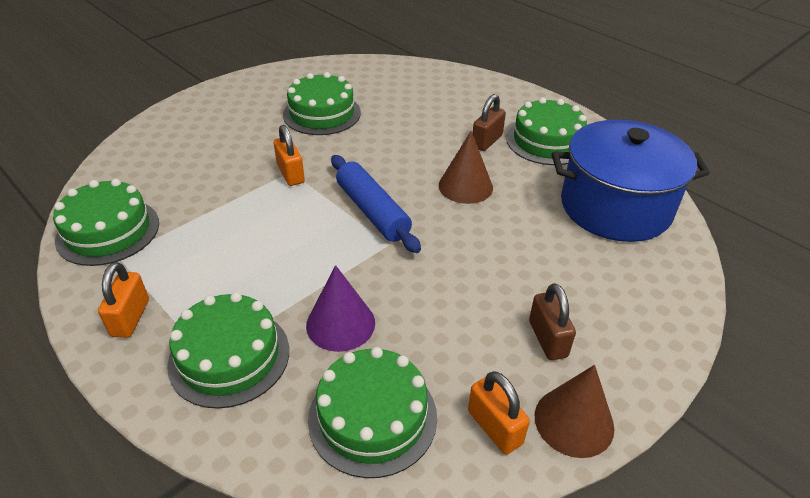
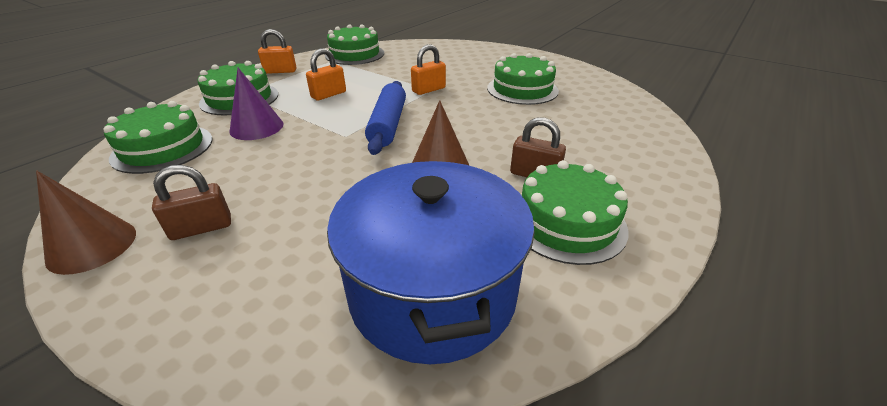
camera: 80 degrees right, 5 degrees down
blue rolling pin [331,155,421,253] -> blue rolling pin turned 45 degrees counterclockwise [365,81,406,155]
orange padlock [468,371,530,454] -> orange padlock moved to [306,48,346,101]

